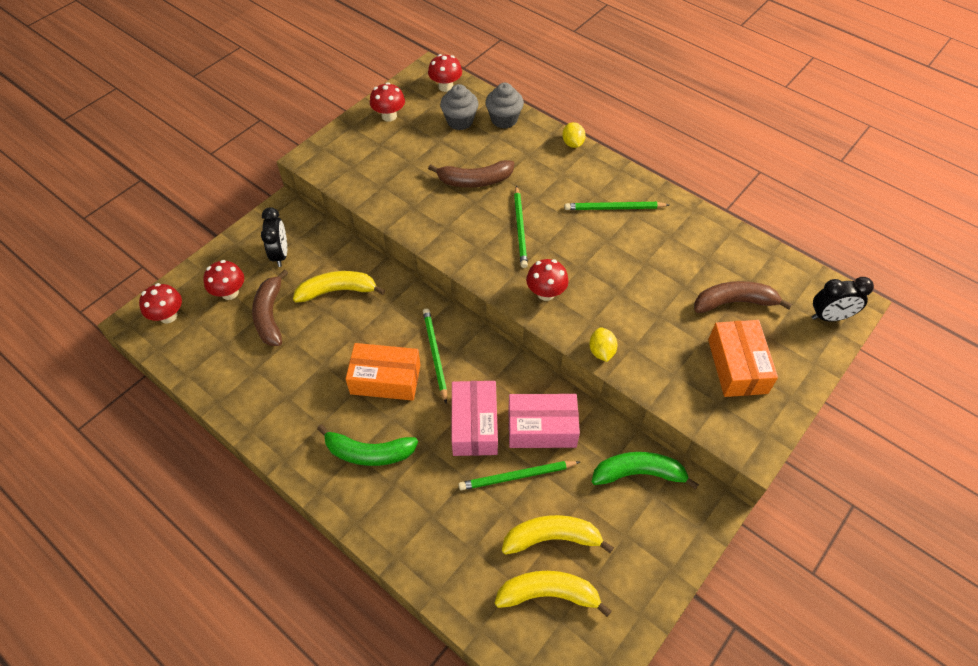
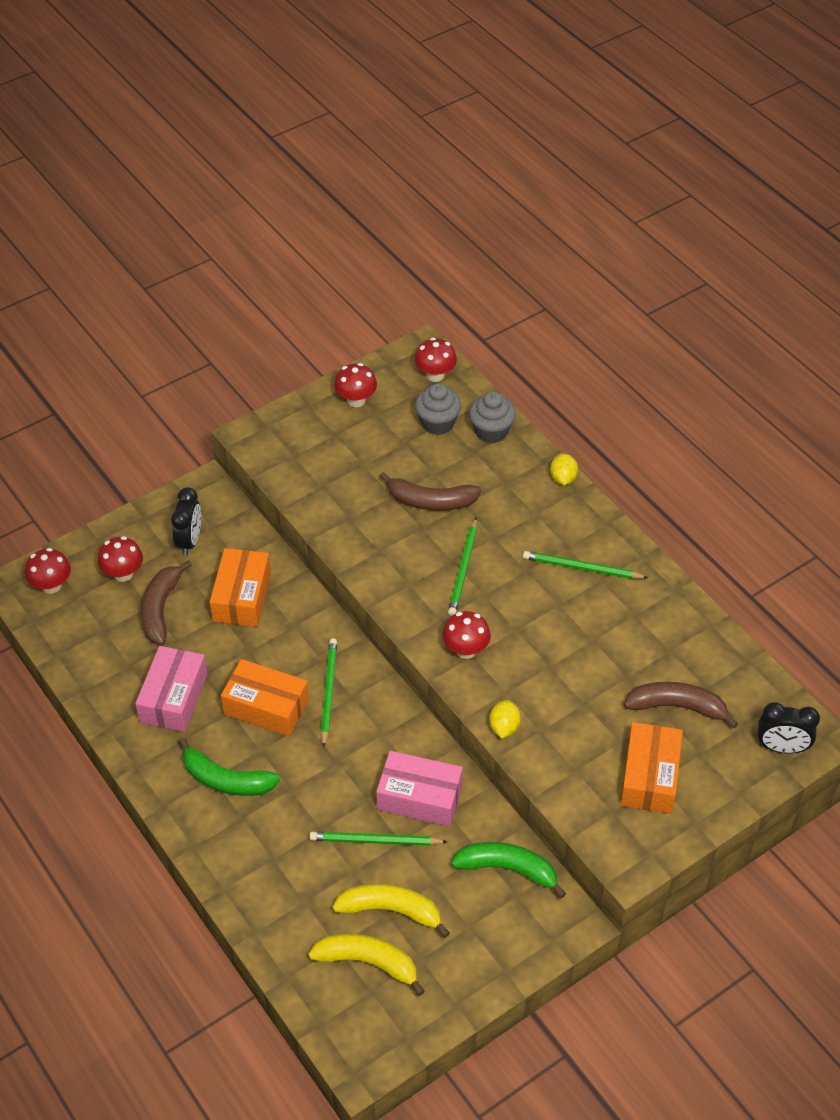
camera: 15 degrees right, 5 degrees down
yellow banana [293,271,385,303] -> orange box [210,548,271,627]
pink box [452,381,498,456] -> pink box moved to [135,646,207,732]

